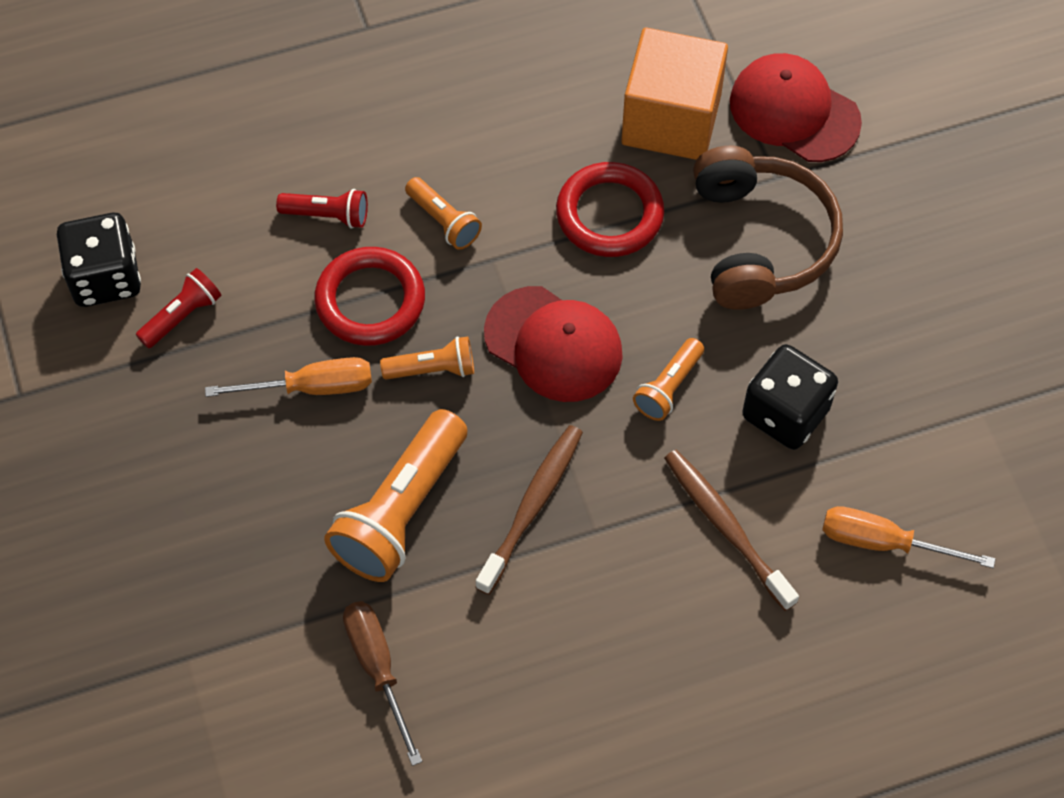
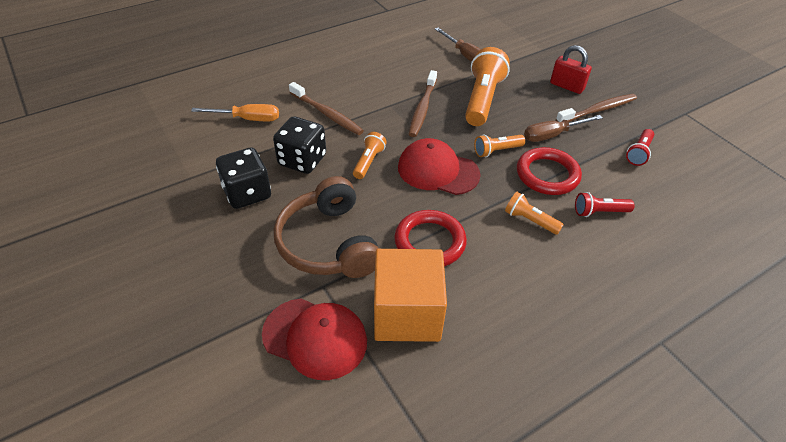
camera: 165 degrees right, 15 degrees down
black dice [57,213,141,307] -> black dice moved to [216,147,271,209]
orange screwdriver [205,357,372,397] -> brown screwdriver [524,115,603,142]
none -> red padlock [550,45,592,94]
none -> brown toothbrush [556,94,637,122]

